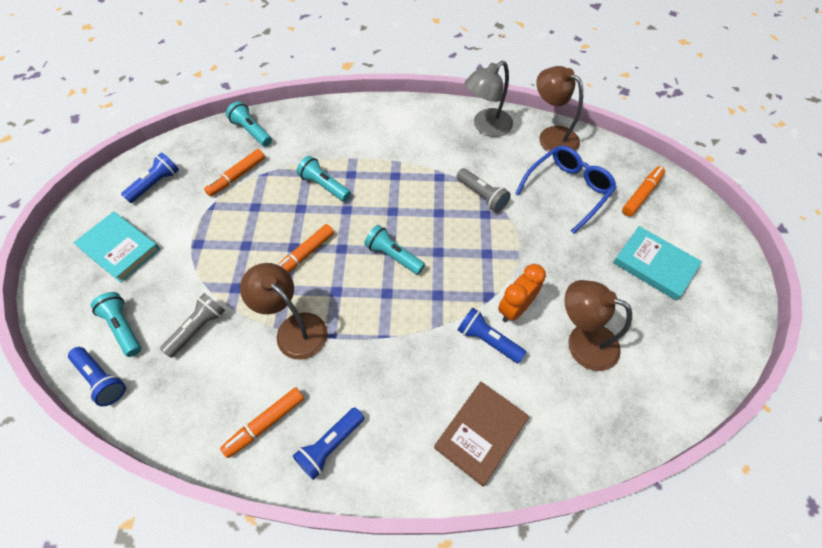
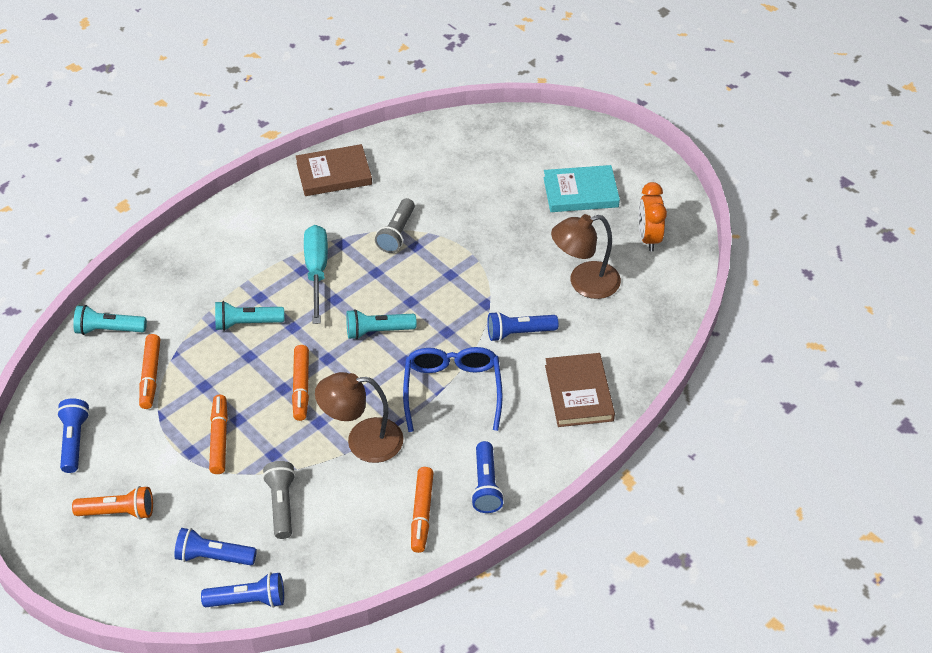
camera: 45 degrees left, 10 degrees down
turquoise book [74,212,160,283] -> orange flashlight [72,486,153,520]
turquoise flashlight [91,292,141,357] -> blue flashlight [174,528,257,565]
grey flashlight [457,168,511,212] -> grey flashlight turned 105 degrees clockwise [375,198,415,253]
grey lamp [465,61,513,137] -> brown book [296,144,372,196]
orange clock [498,264,546,322] -> orange clock moved to [639,182,667,251]
blue glasses [515,146,617,234] -> blue glasses moved to [403,347,503,432]
brown lamp [536,66,583,152] -> none
orange marker [622,166,665,216] -> orange marker moved to [209,395,228,474]
none -> turquoise screwdriver [304,225,328,324]

